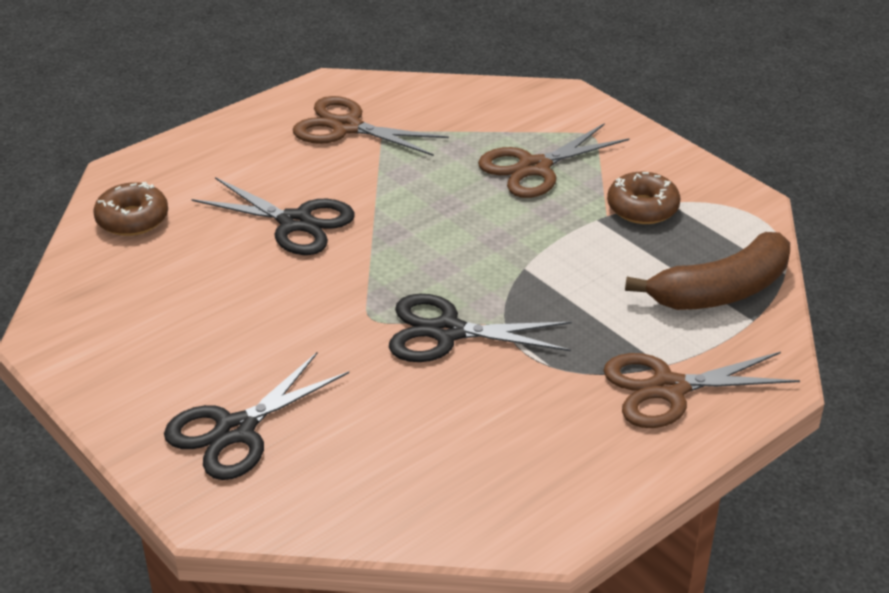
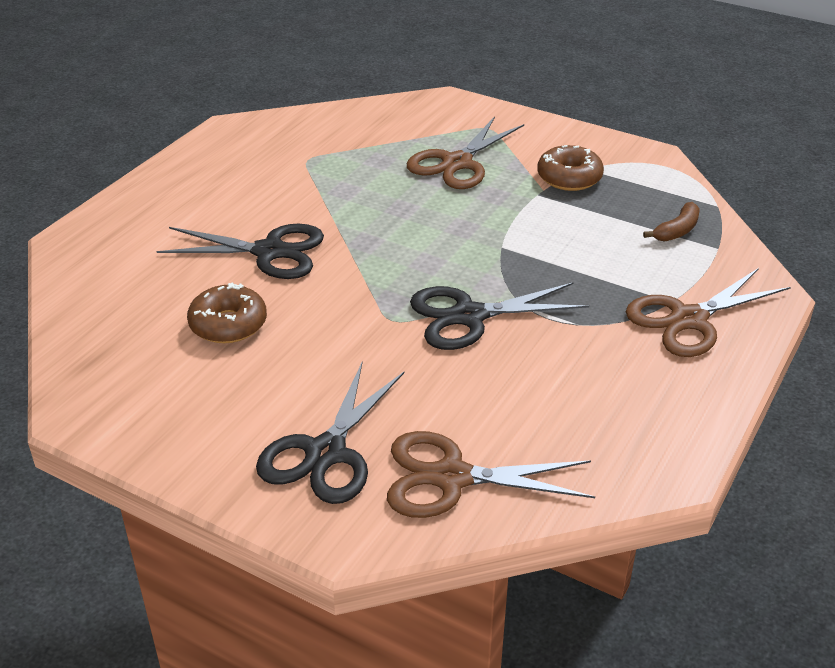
camera: 20 degrees left, 0 degrees up
brown donut [93,182,168,236] -> brown donut moved to [187,283,267,343]
brown scissors [293,96,449,156] -> brown scissors moved to [387,431,595,518]
brown banana [625,232,790,310] -> brown banana [643,202,700,241], size x0.48

